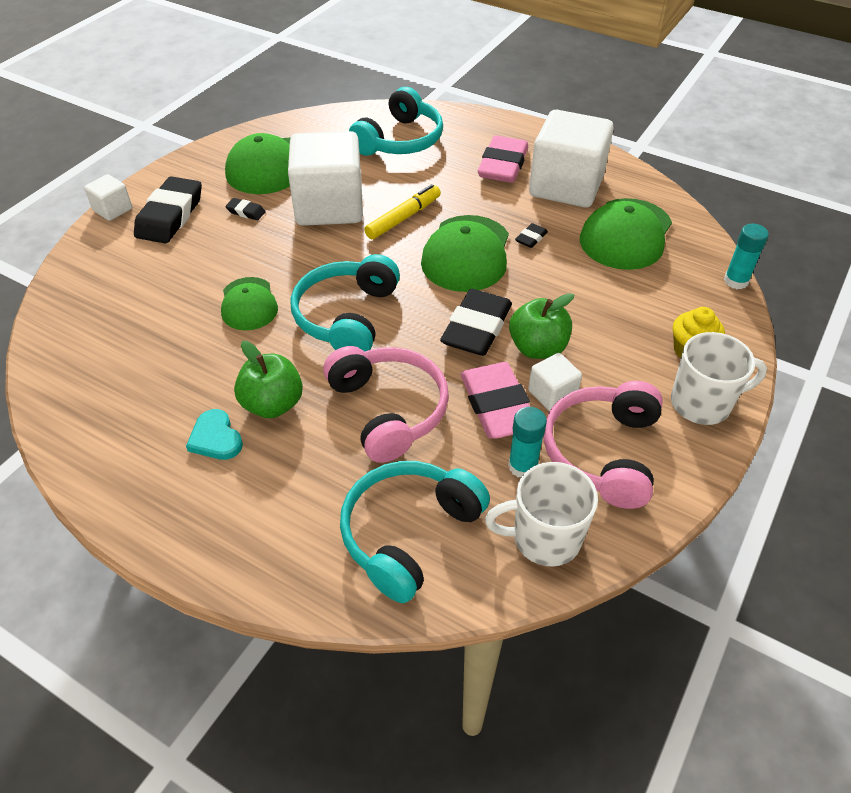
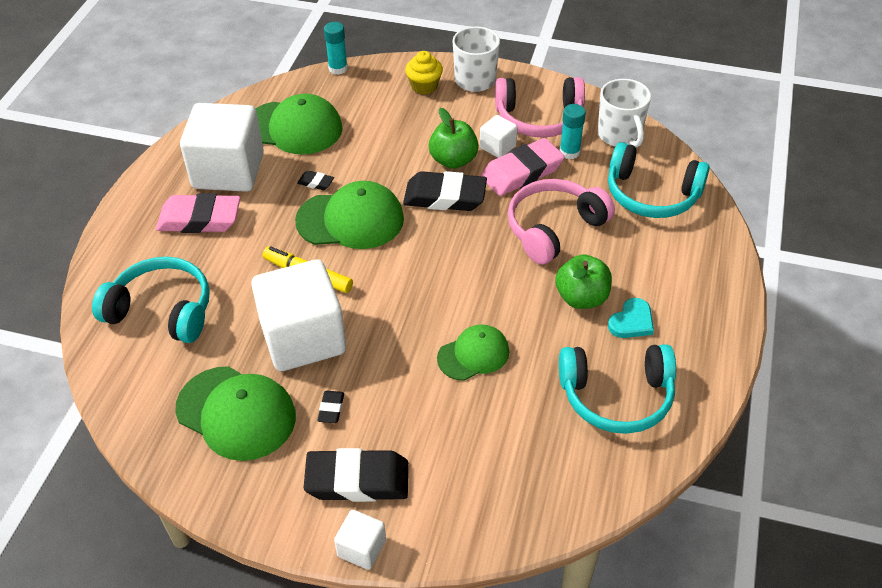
camera: 105 degrees left, 0 degrees up
turquoise headphones [290,254,400,352] -> turquoise headphones moved to [559,344,676,434]

